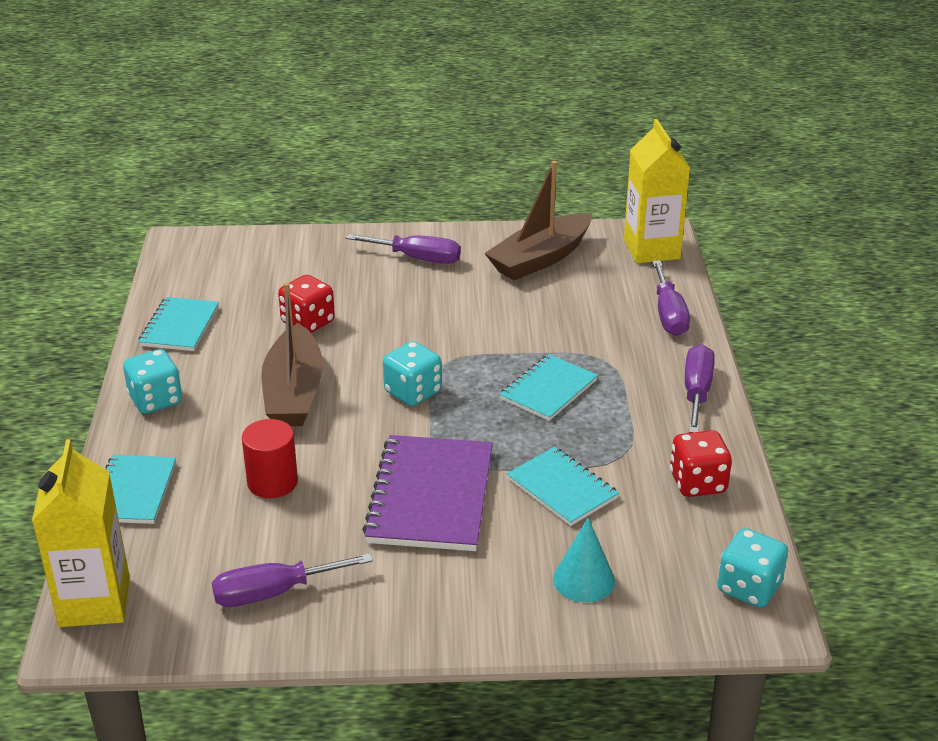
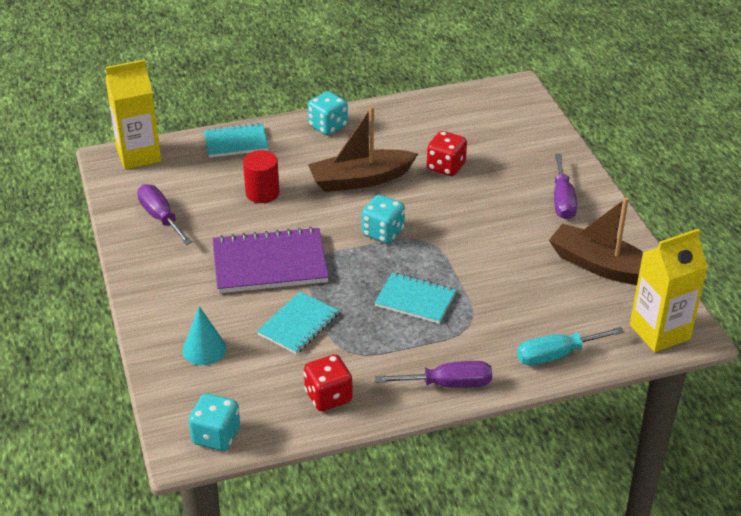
camera: 75 degrees right, 5 degrees up
turquoise notebook [138,297,219,351] -> none
purple screwdriver [652,260,690,336] -> turquoise screwdriver [517,327,624,366]

